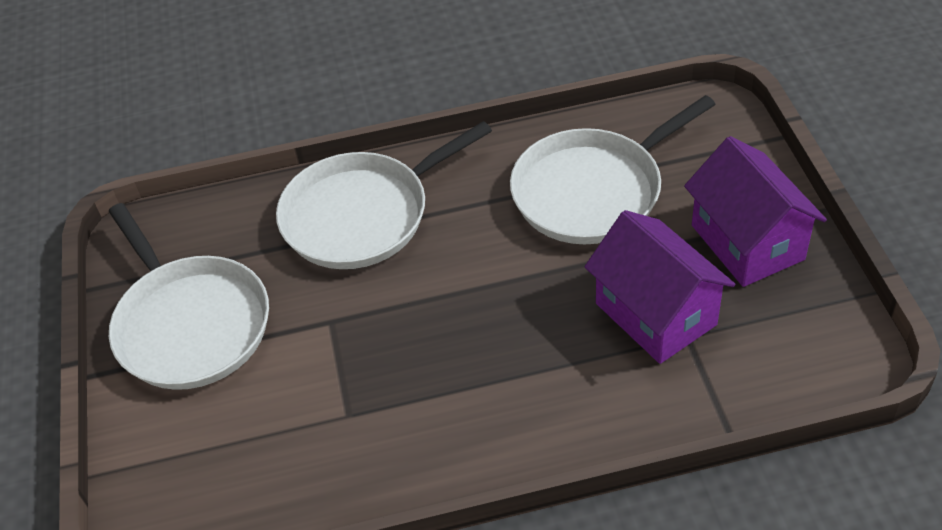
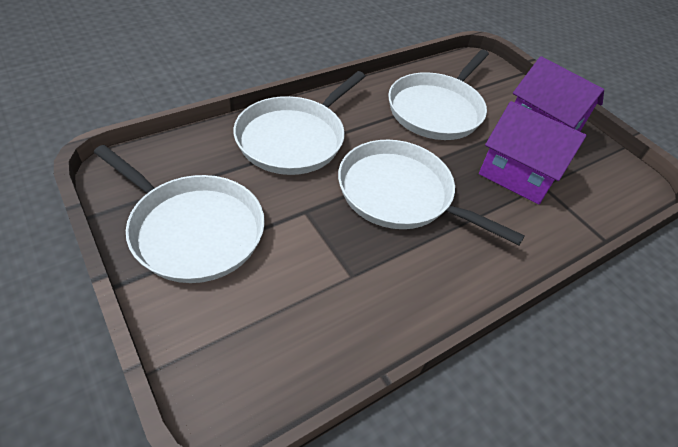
camera: 30 degrees left, 0 degrees up
none -> white pan [338,140,525,246]

